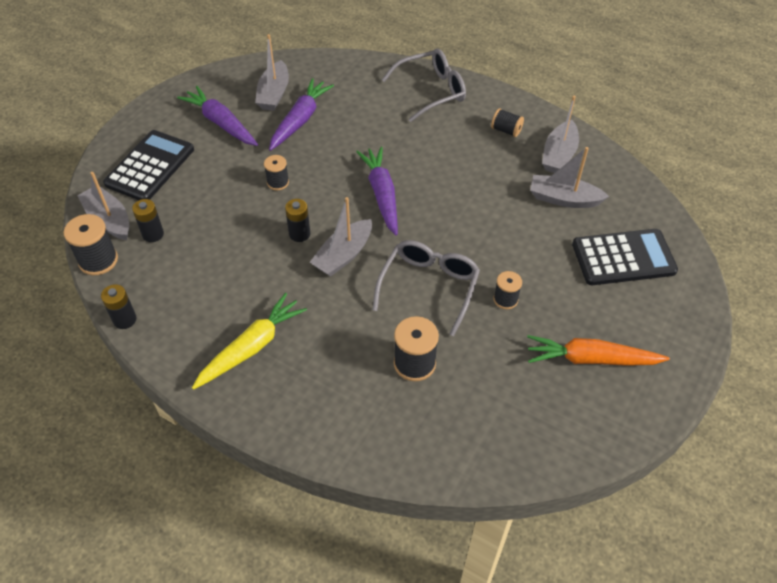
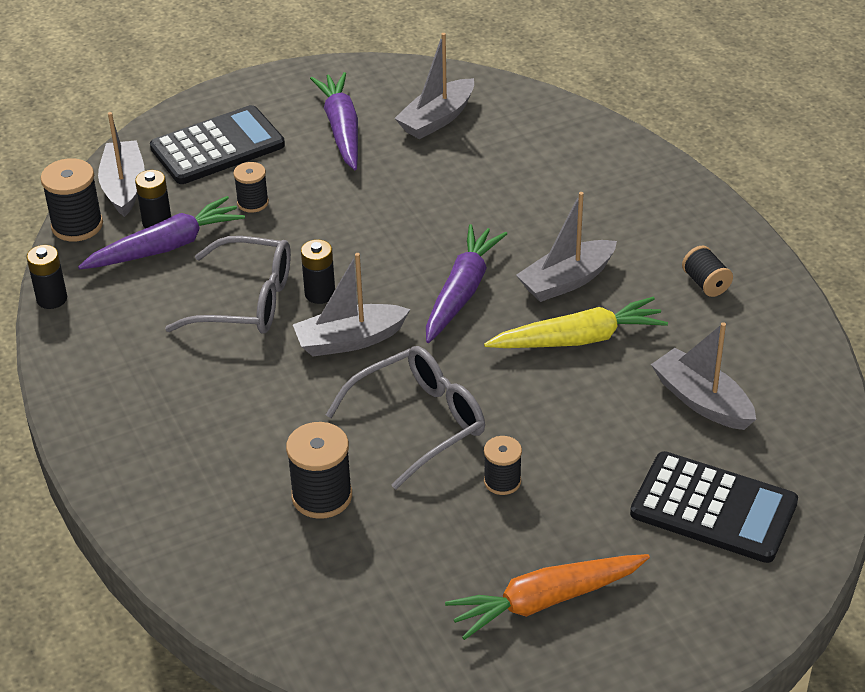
camera: 35 degrees right, 10 degrees down
yellow carrot [192,293,307,390] -> yellow carrot moved to [484,297,668,348]
black spool [264,155,289,190] -> black spool moved to [233,162,269,213]
purple carrot [269,78,334,151] -> purple carrot moved to [78,196,245,269]
grey glasses [382,49,466,122] -> grey glasses moved to [165,236,291,334]
orange carrot [527,335,670,366] -> orange carrot turned 60 degrees counterclockwise [445,554,650,640]
grey boat [542,96,579,173] -> grey boat moved to [516,192,617,302]

